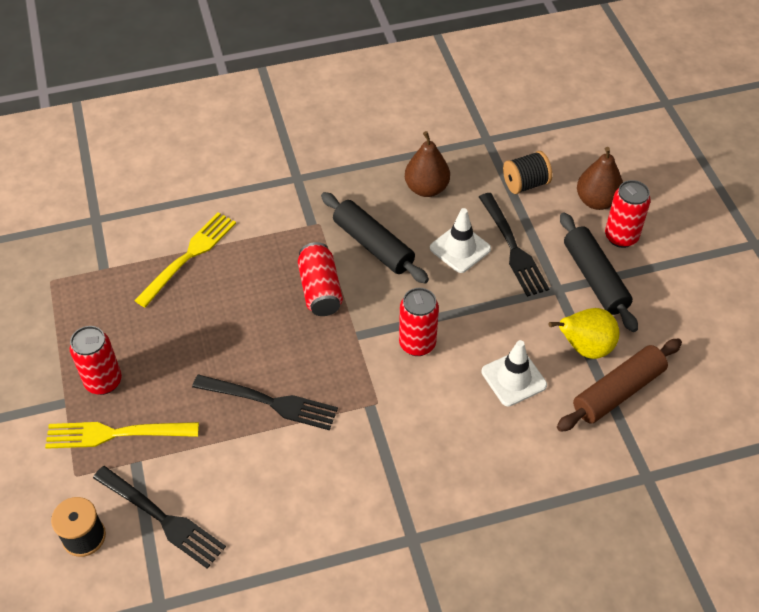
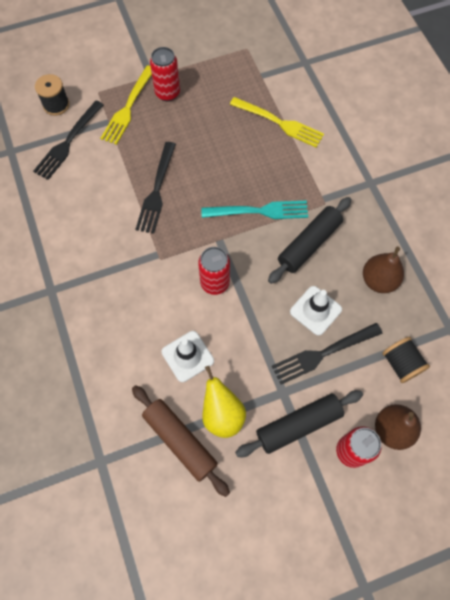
camera: 85 degrees right, 15 degrees up
yellow fork [45,422,199,449] -> yellow fork turned 150 degrees counterclockwise [100,65,152,145]
red can [298,242,343,316] -> turquoise fork [201,201,308,219]

